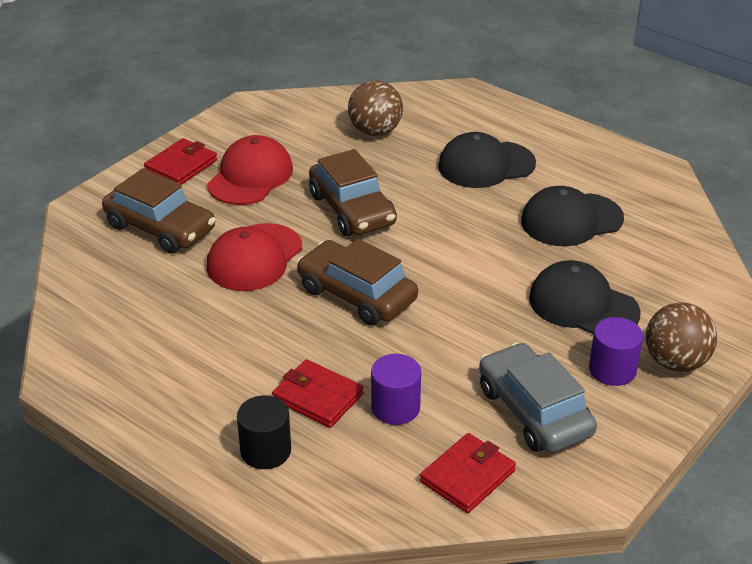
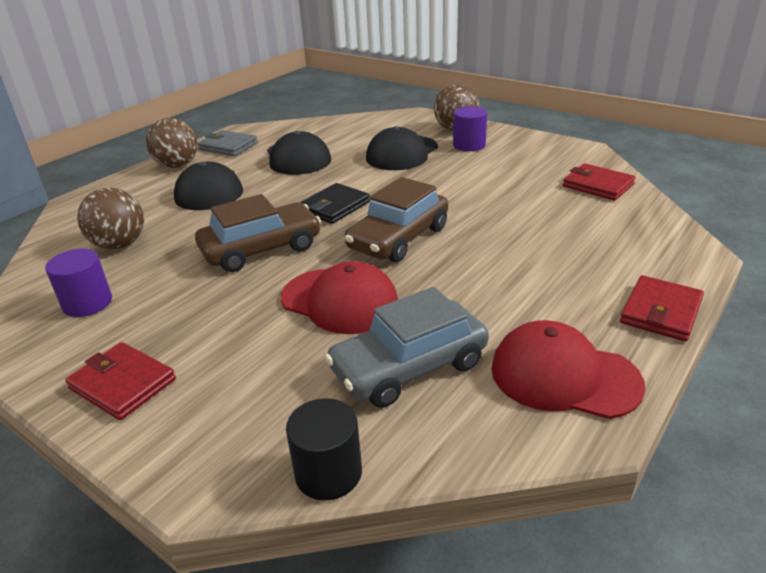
camera: 90 degrees left, 5 degrees down
brown car [102,168,215,253] -> none
red cap [207,135,293,205] -> red cap moved to [491,320,646,419]
black cylinder [237,395,291,469] -> black cylinder moved to [286,398,362,501]
red wallet [272,359,364,428] -> red wallet moved to [620,275,704,341]
purple cylinder [371,354,421,425] -> purple cylinder moved to [45,249,112,317]
grey car [479,342,597,453] -> grey car moved to [325,287,489,408]
none -> brown ball [146,118,197,168]
none -> grey wallet [197,130,258,156]
none -> black wallet [300,183,370,224]

